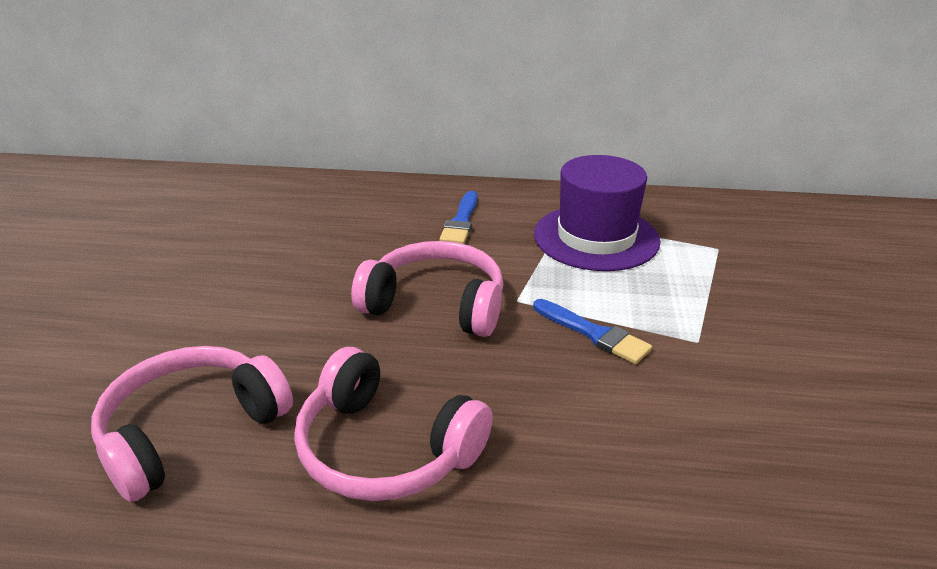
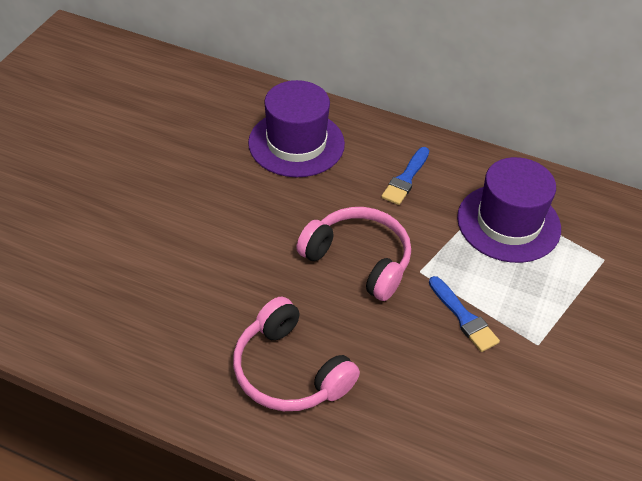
camera: 15 degrees right, 15 degrees up
pink headphones [91,346,293,502] -> none
none -> purple hat [248,80,345,177]

